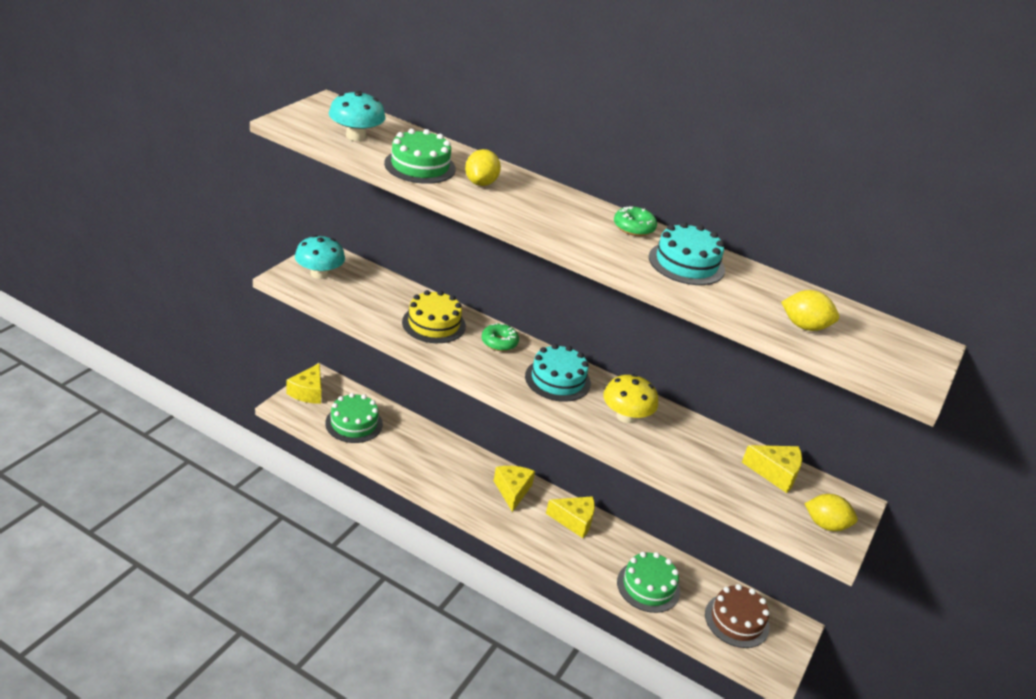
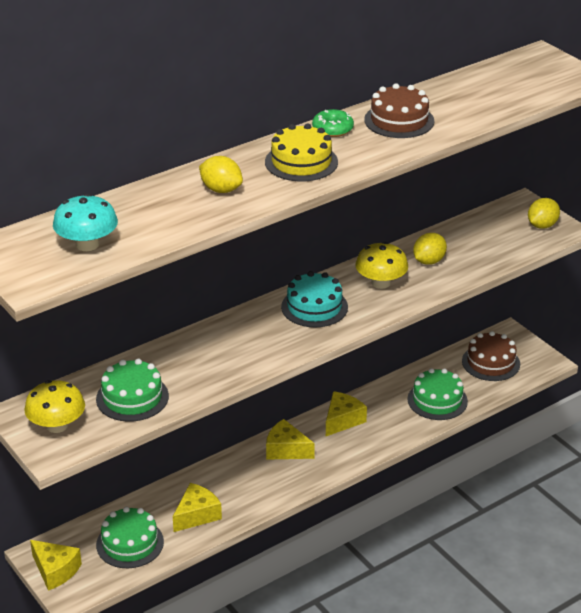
camera: 60 degrees left, 0 degrees up
turquoise mushroom [295,235,345,279] -> yellow mushroom [24,380,85,433]
green cake [384,129,456,184] -> green cake moved to [96,359,169,422]
yellow cake [402,290,466,343] -> yellow cake moved to [265,123,338,181]
green donut [482,323,519,351] -> none
turquoise cake [649,222,725,285] -> brown cake [364,83,434,138]
yellow cheese [742,445,802,493] -> yellow cheese moved to [173,483,222,532]
yellow lemon [781,290,839,331] -> yellow lemon moved to [413,233,447,265]

